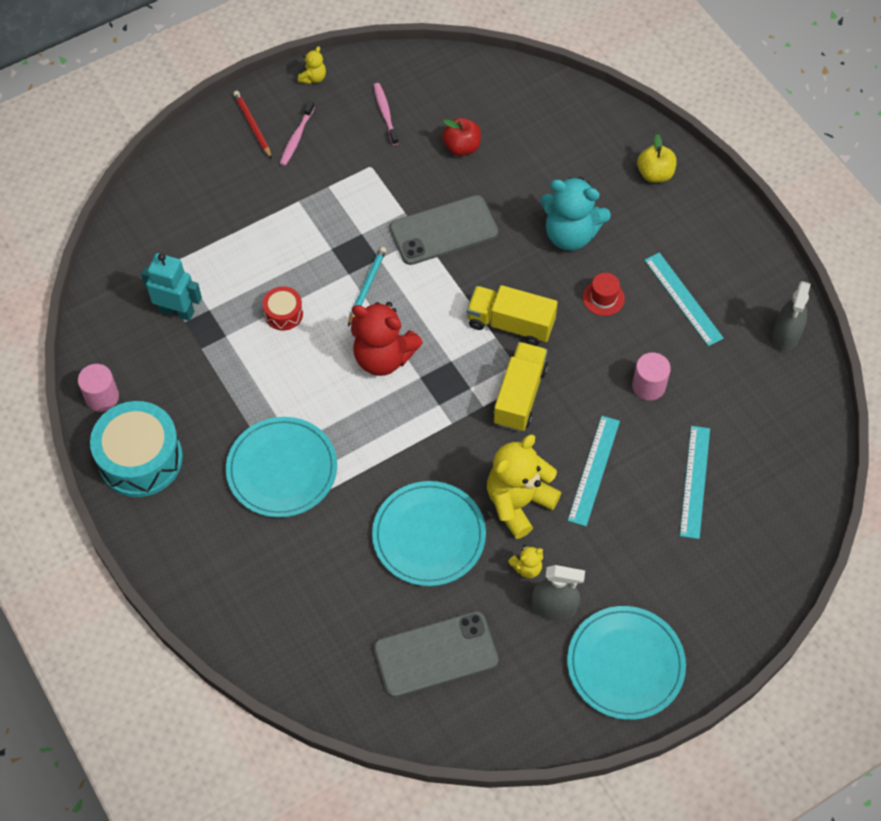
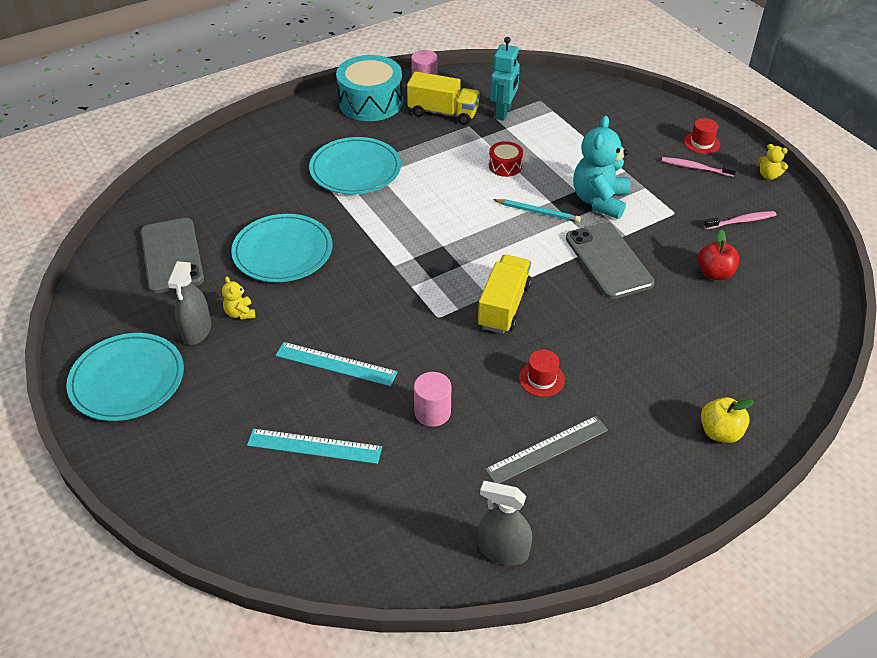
camera: 90 degrees right, 15 degrees down
red pencil [233,91,272,159] -> red hat [684,118,720,154]
red teddy bear [351,302,423,376] -> none
yellow teddy bear [487,435,561,539] -> none
yellow truck [493,342,548,432] -> yellow truck moved to [407,71,480,125]
turquoise teddy bear [541,177,611,251] -> turquoise teddy bear moved to [573,116,630,219]
turquoise ruler [644,252,724,346] -> grey ruler [485,416,608,483]

